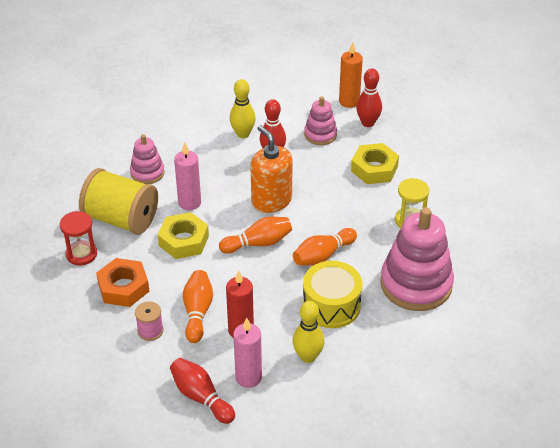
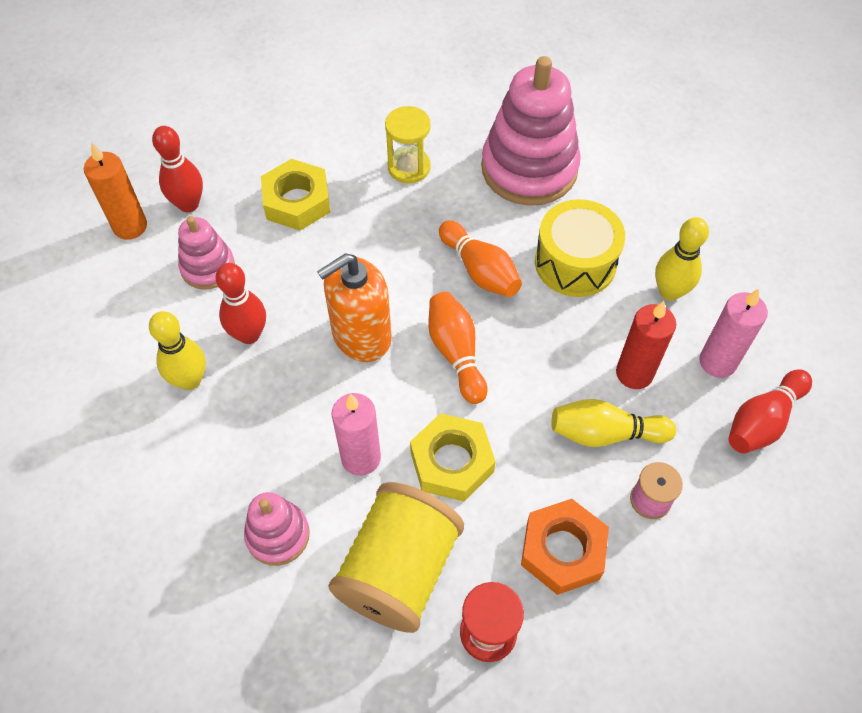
camera: 90 degrees left, 15 degrees up
orange bowling pin [183,270,213,343] -> yellow bowling pin [551,399,676,447]

